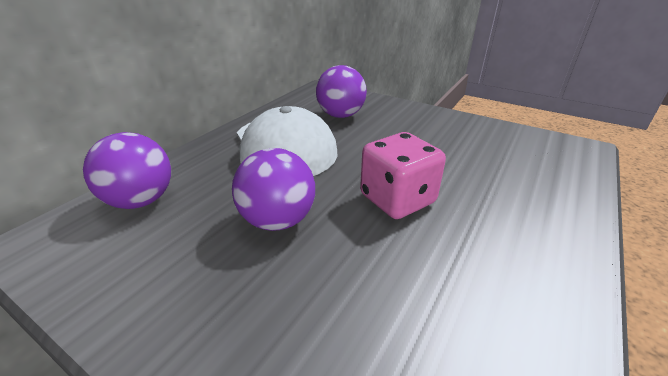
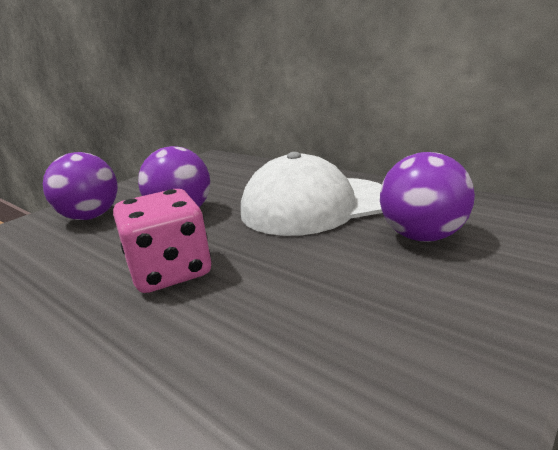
camera: 100 degrees right, 10 degrees down
purple ball [83,132,171,209] -> purple ball moved to [43,152,118,220]

